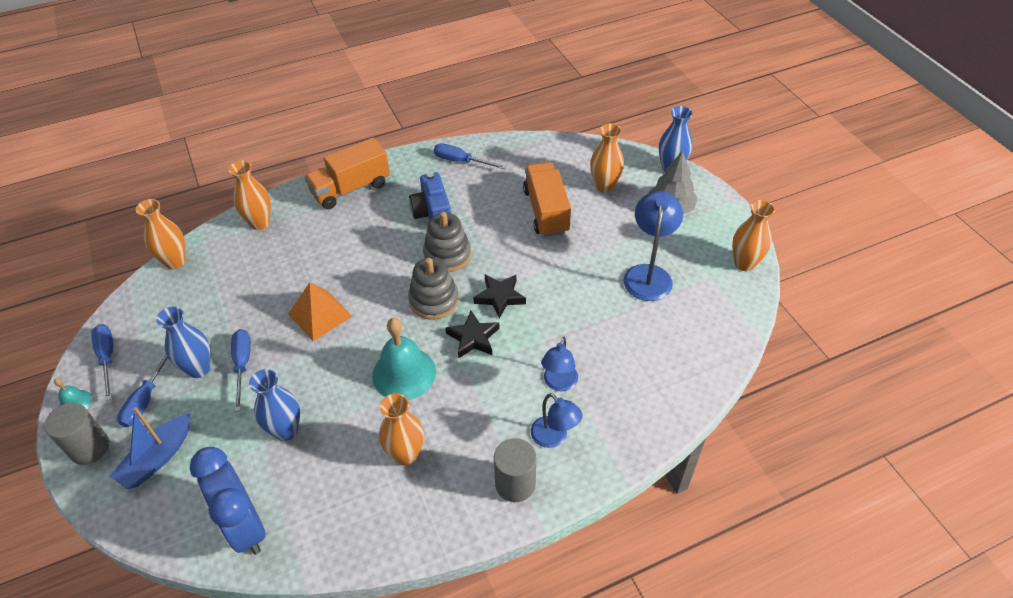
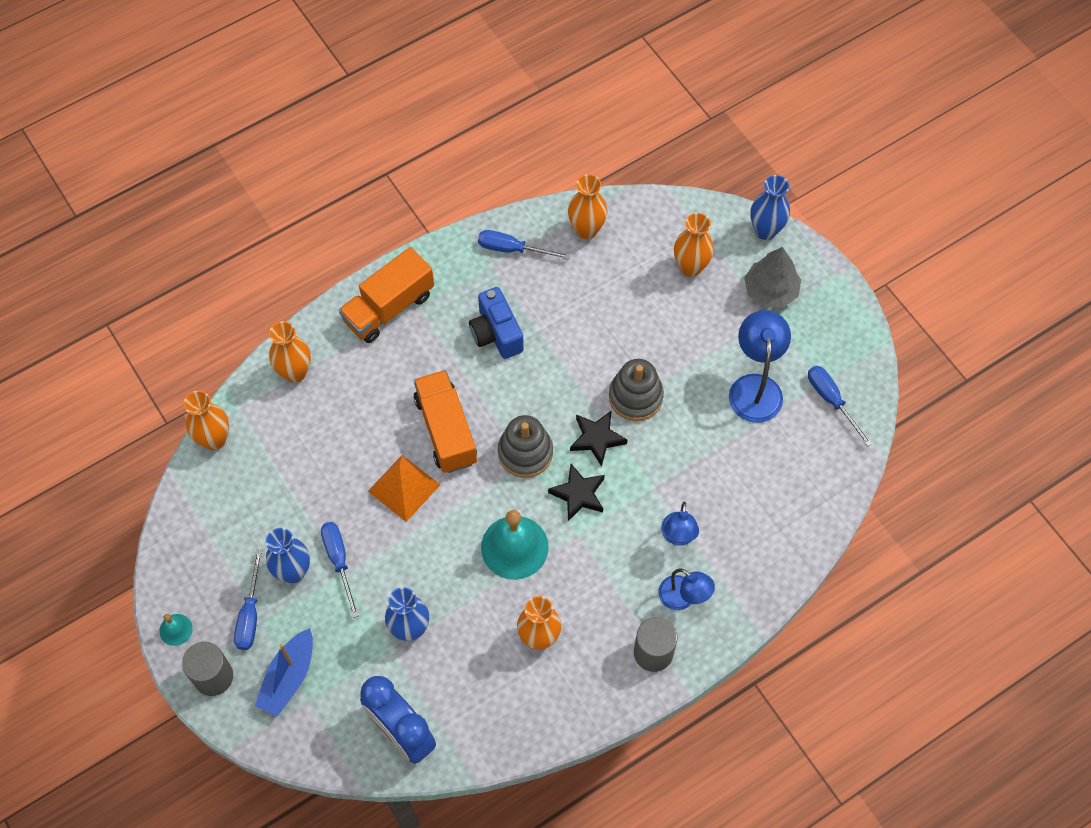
camera: 10 degrees left, 15 degrees up
blue screwdriver [91,324,113,401] -> blue screwdriver moved to [808,366,872,447]
grey stacking toy [423,212,471,272] -> grey stacking toy moved to [609,359,664,421]
orange truck [523,162,571,237] -> orange truck moved to [414,370,477,473]
orange vase [732,200,775,271] -> orange vase moved to [568,174,607,239]

